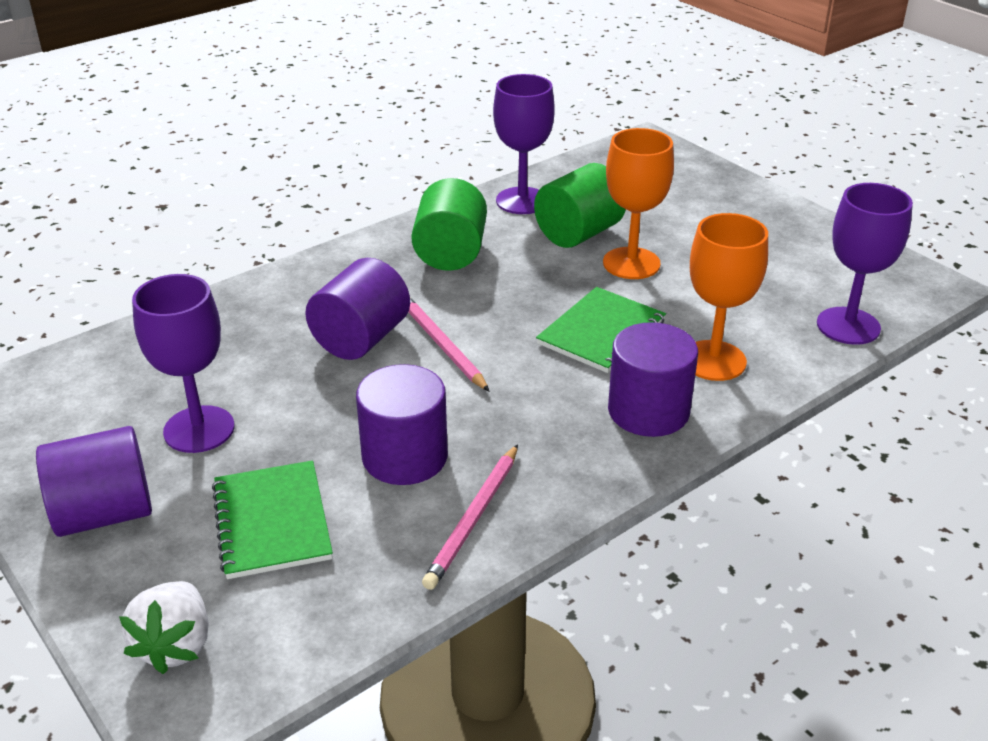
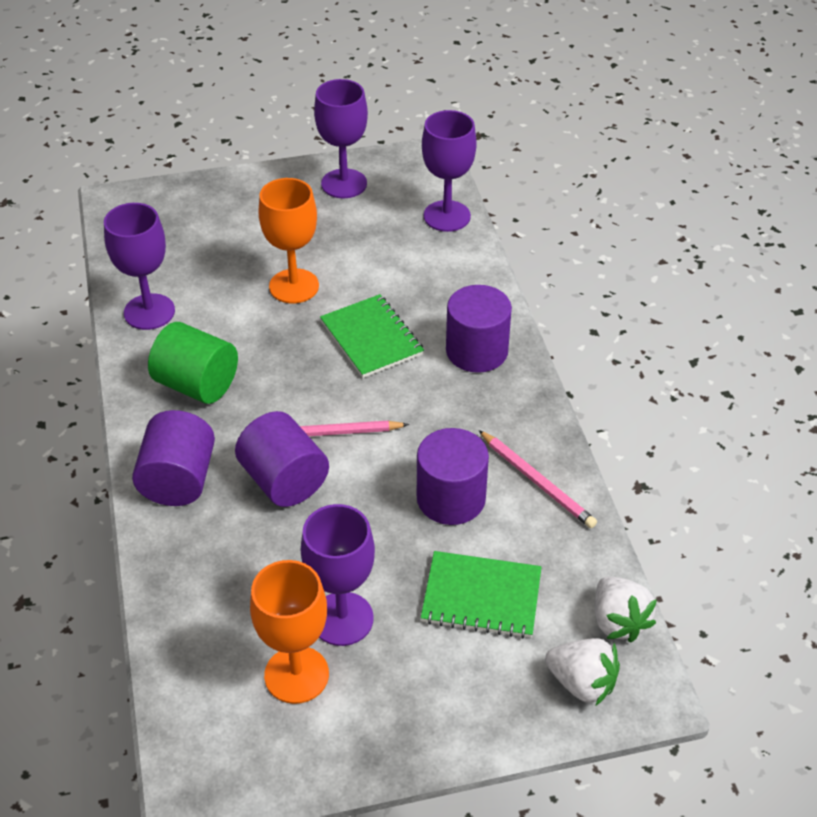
camera: 65 degrees left, 10 degrees up
purple cylinder [36,426,152,537] -> purple cylinder moved to [132,410,215,506]
green cylinder [534,163,626,248] -> none
orange goblet [690,213,768,381] -> orange goblet moved to [250,560,329,704]
none -> purple goblet [314,79,368,198]
none -> white strawberry [595,576,657,643]

